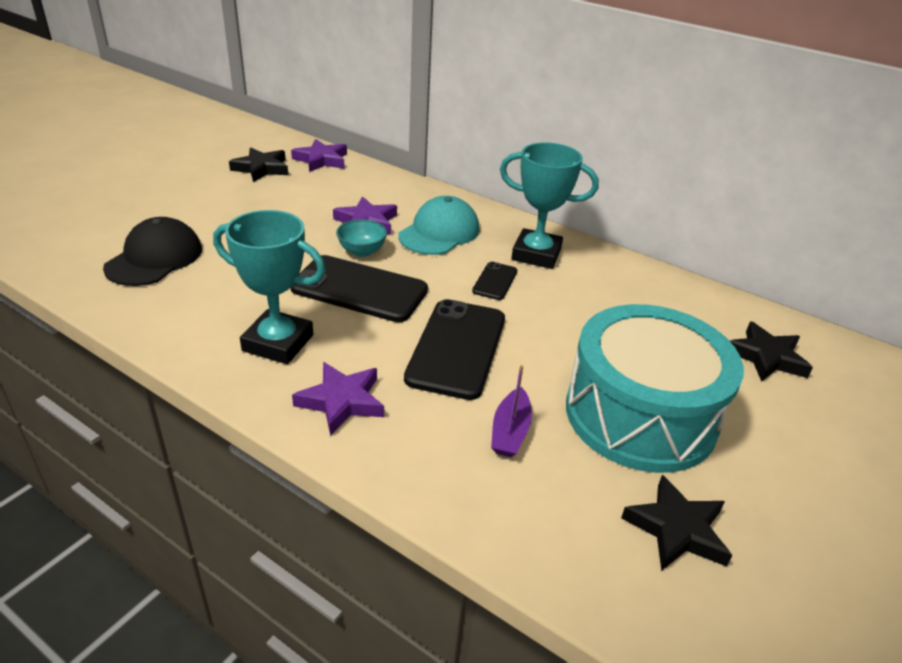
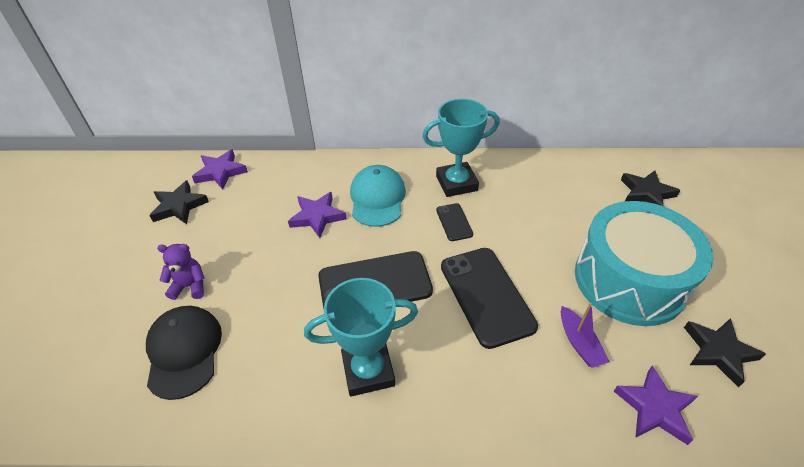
camera: 30 degrees left, 10 degrees up
purple star [292,362,384,436] -> purple star moved to [614,366,698,445]
turquoise bowl [336,219,387,257] -> none
none -> purple teddy bear [157,244,205,300]

